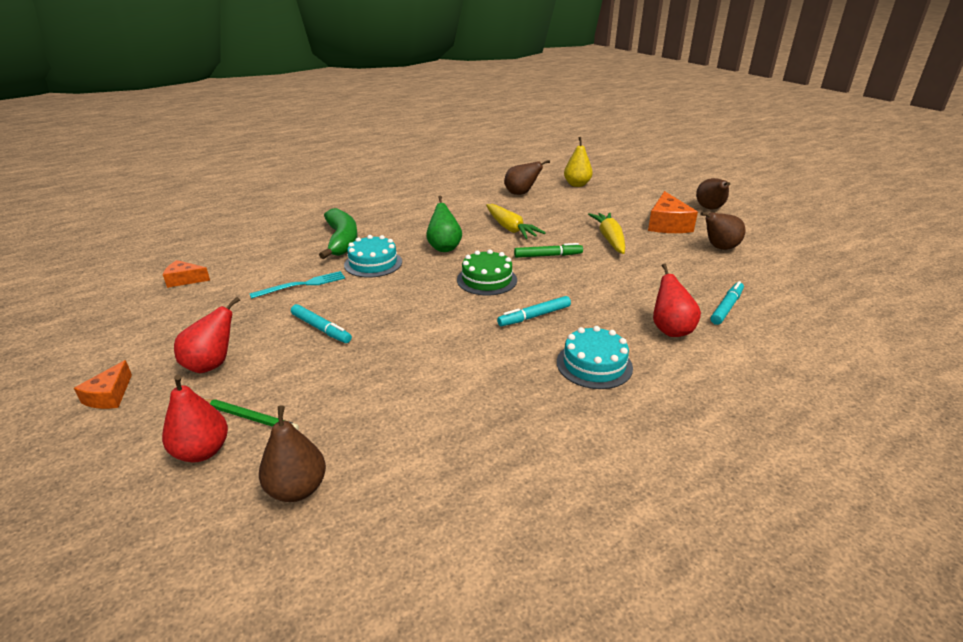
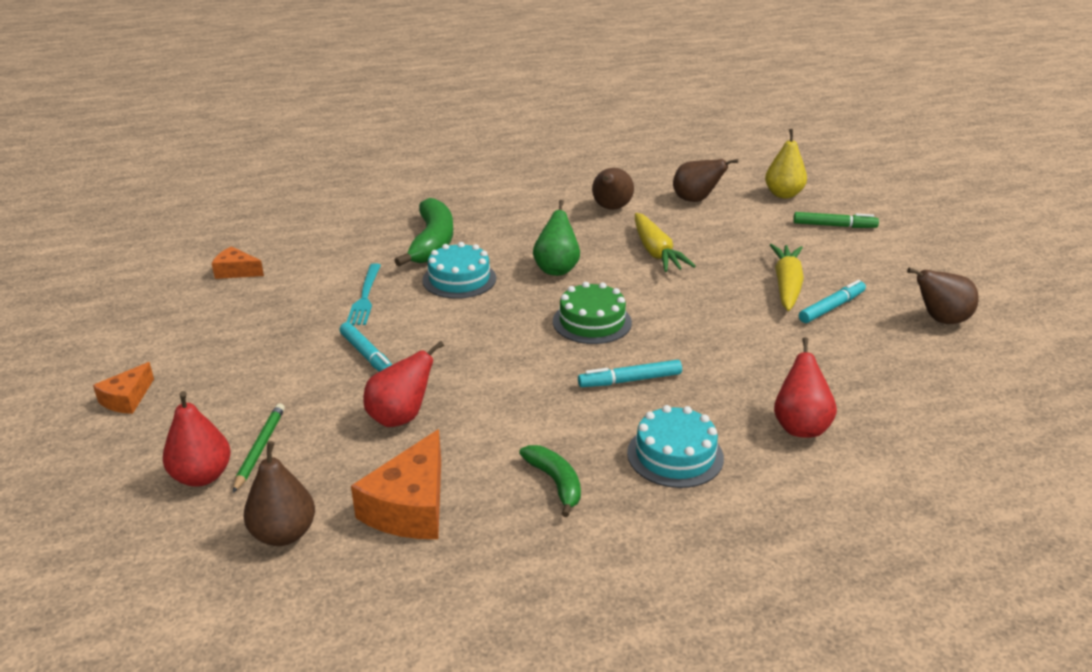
camera: 15 degrees right, 0 degrees up
red pear [174,297,240,373] -> red pear moved to [364,341,444,427]
green pencil [204,399,299,430] -> green pencil turned 120 degrees counterclockwise [233,403,285,493]
turquoise fork [249,271,345,299] -> turquoise fork turned 105 degrees clockwise [347,263,381,325]
green marker [514,243,583,258] -> green marker moved to [793,212,879,228]
orange cheese [648,191,698,233] -> orange cheese moved to [351,429,441,539]
brown pear [696,178,730,209] -> brown pear moved to [592,168,634,210]
turquoise marker [711,281,744,325] -> turquoise marker moved to [799,280,866,323]
none -> green banana [519,445,581,517]

